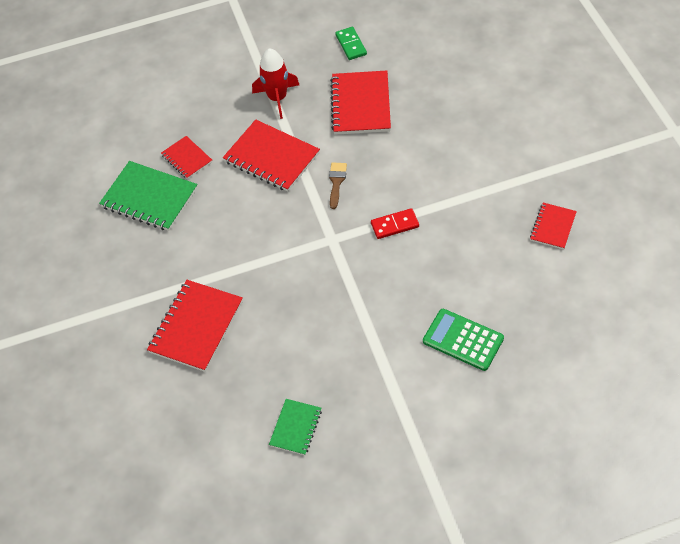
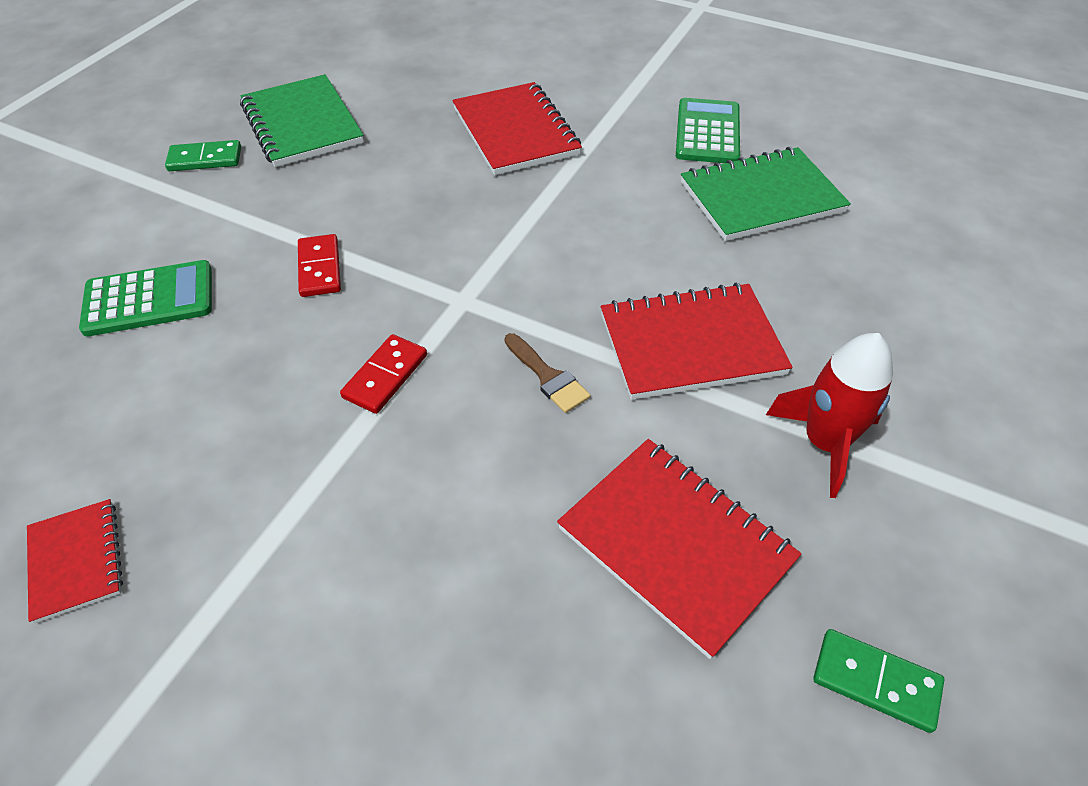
camera: 130 degrees right, 5 degrees down
red notebook [161,136,212,179] -> none
green notebook [269,399,322,455] -> green notebook [240,74,364,167], size x1.78
none -> green domino [165,140,241,171]
none -> red domino [298,234,341,297]
none -> green calculator [676,98,740,163]

